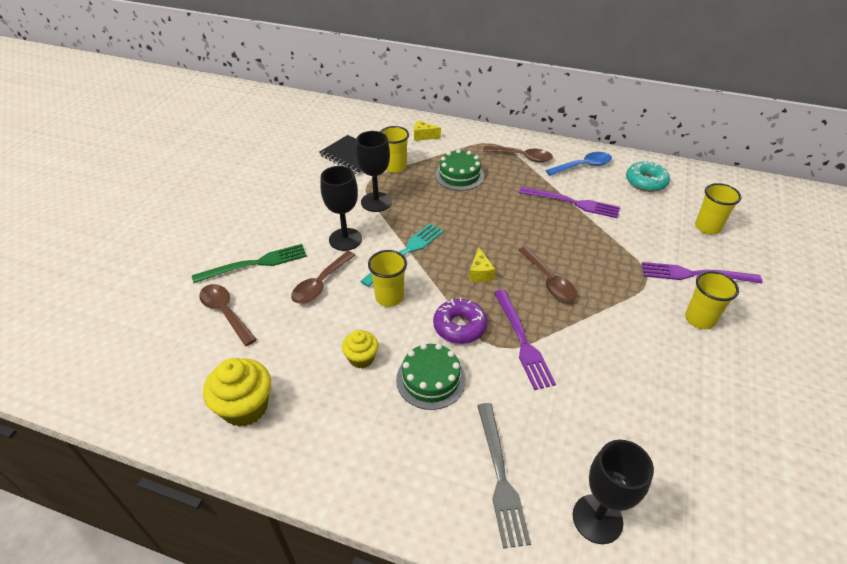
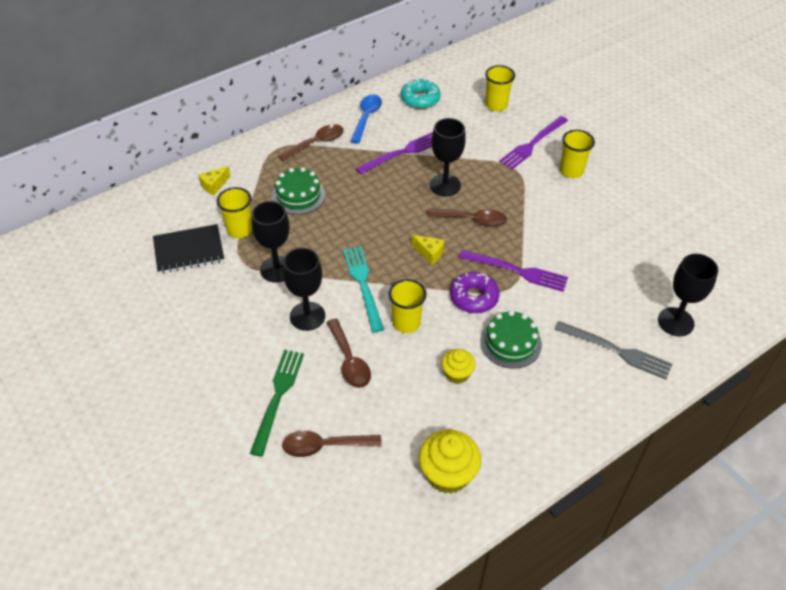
camera: 55 degrees left, 5 degrees up
none -> black goblet [430,118,466,196]

